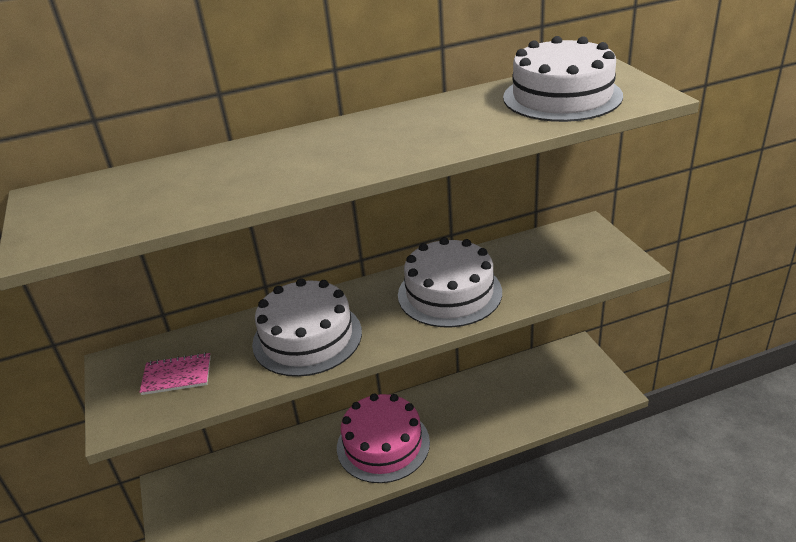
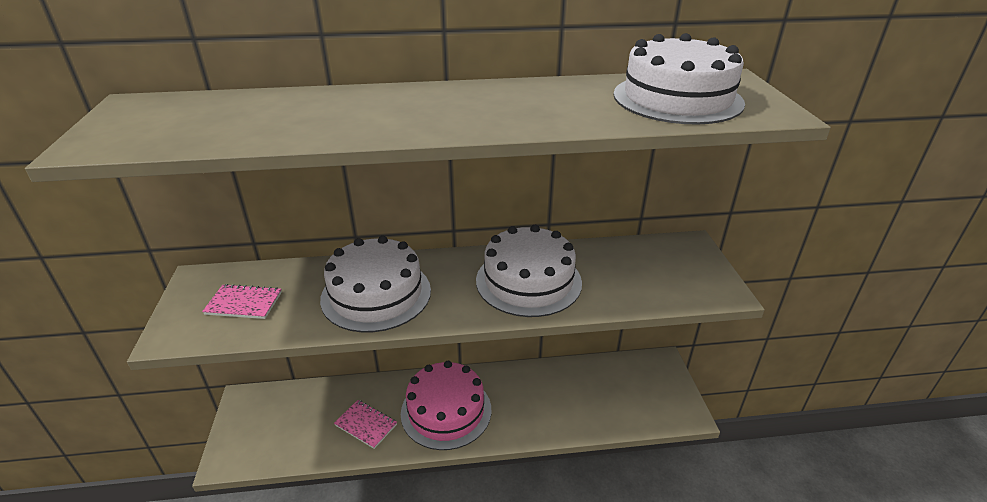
camera: 10 degrees right, 0 degrees up
none -> pink notebook [334,400,397,449]

